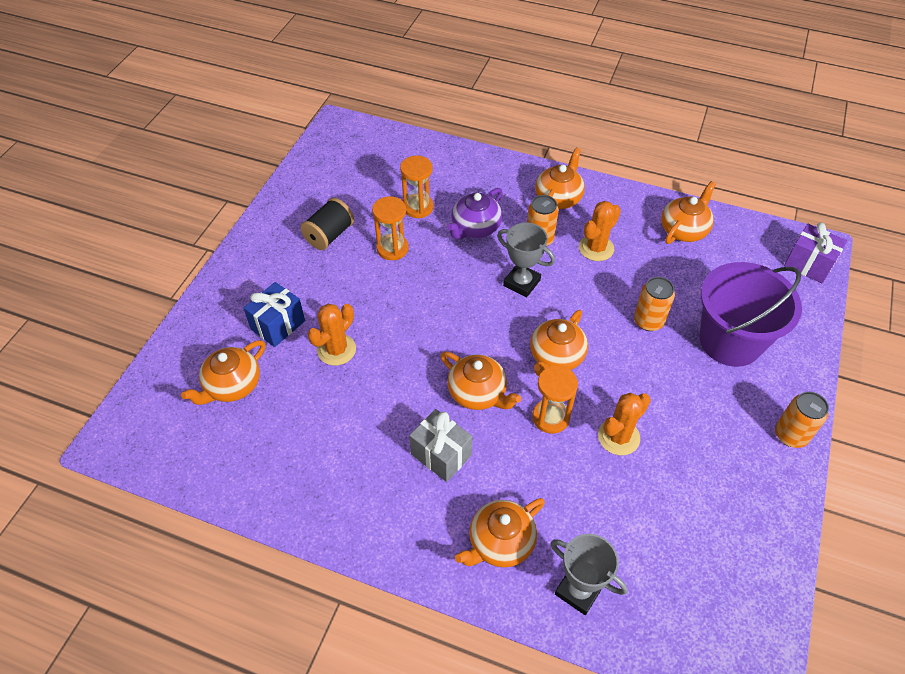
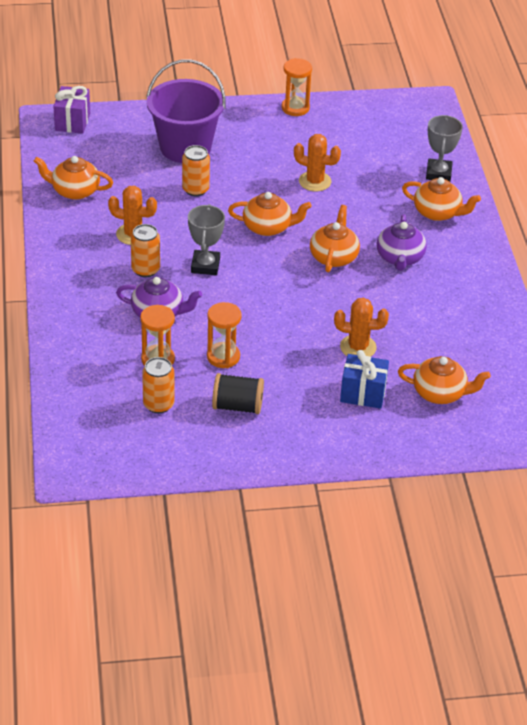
camera: 120 degrees left, 10 degrees down
grey gift [409,409,473,482] -> purple teapot [377,214,427,271]
orange hourglass [532,365,578,434] -> orange hourglass moved to [282,58,312,116]
orange teapot [535,148,585,209] -> none
orange can [775,392,829,448] -> orange can moved to [142,357,174,413]

